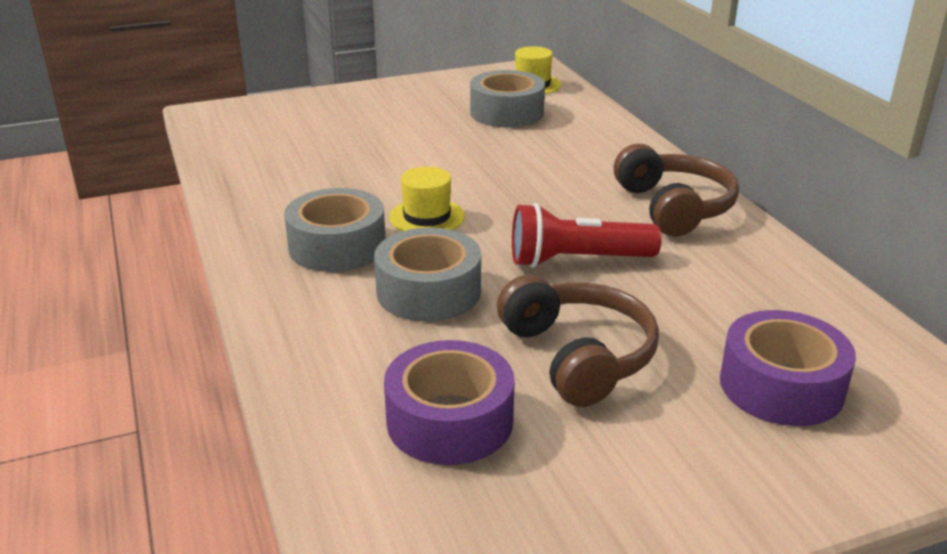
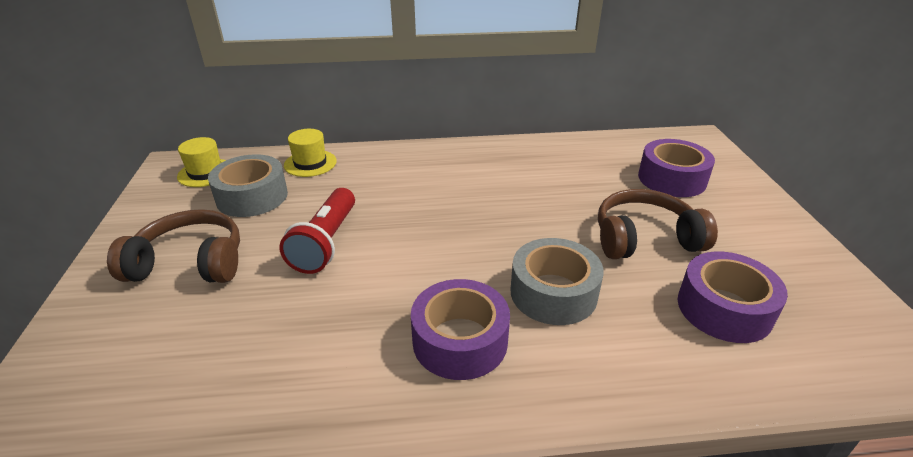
camera: 75 degrees left, 5 degrees up
grey tape [284,188,386,272] -> purple tape [411,279,510,380]
yellow hat [389,166,465,231] -> yellow hat moved to [284,129,337,177]
red flashlight [512,203,662,268] -> red flashlight moved to [279,188,355,274]
brown headphones [613,144,739,236] -> brown headphones moved to [107,209,240,283]

